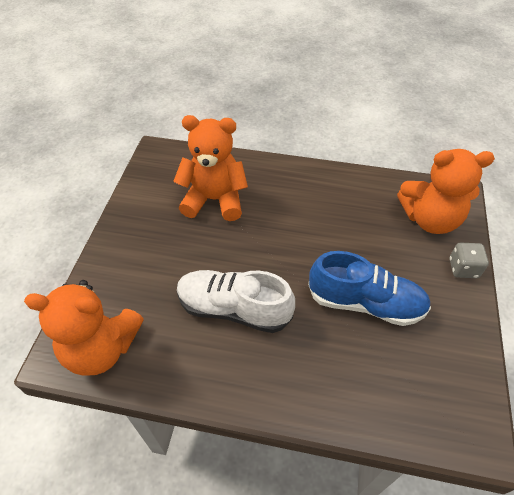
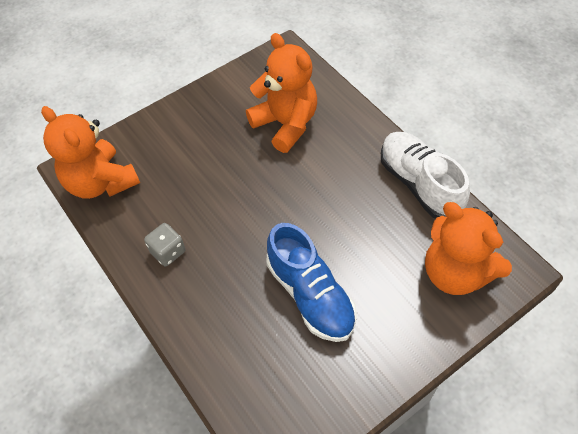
camera: 45 degrees right, 5 degrees up
white shoe [177,270,295,333] -> white shoe moved to [381,132,470,219]
grey dice [450,242,489,278] -> grey dice moved to [144,223,185,267]

